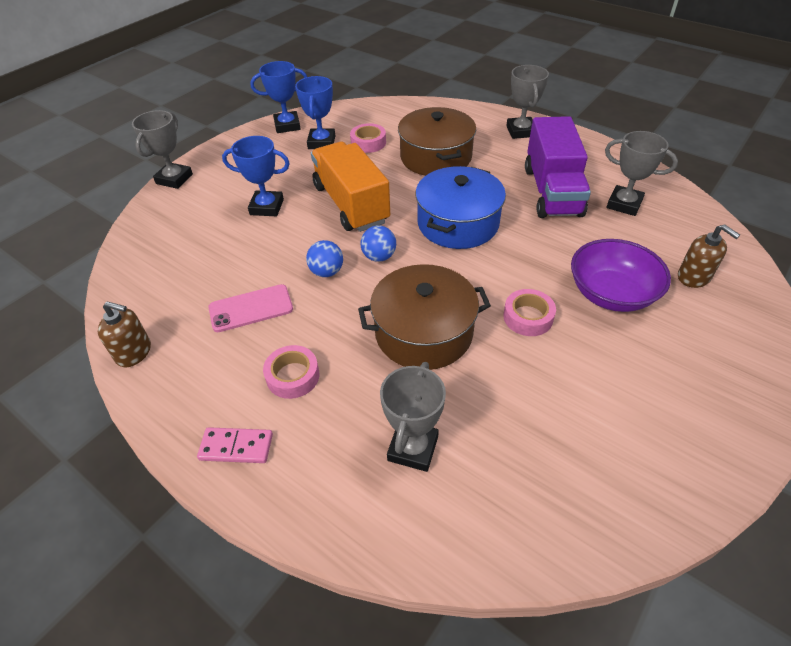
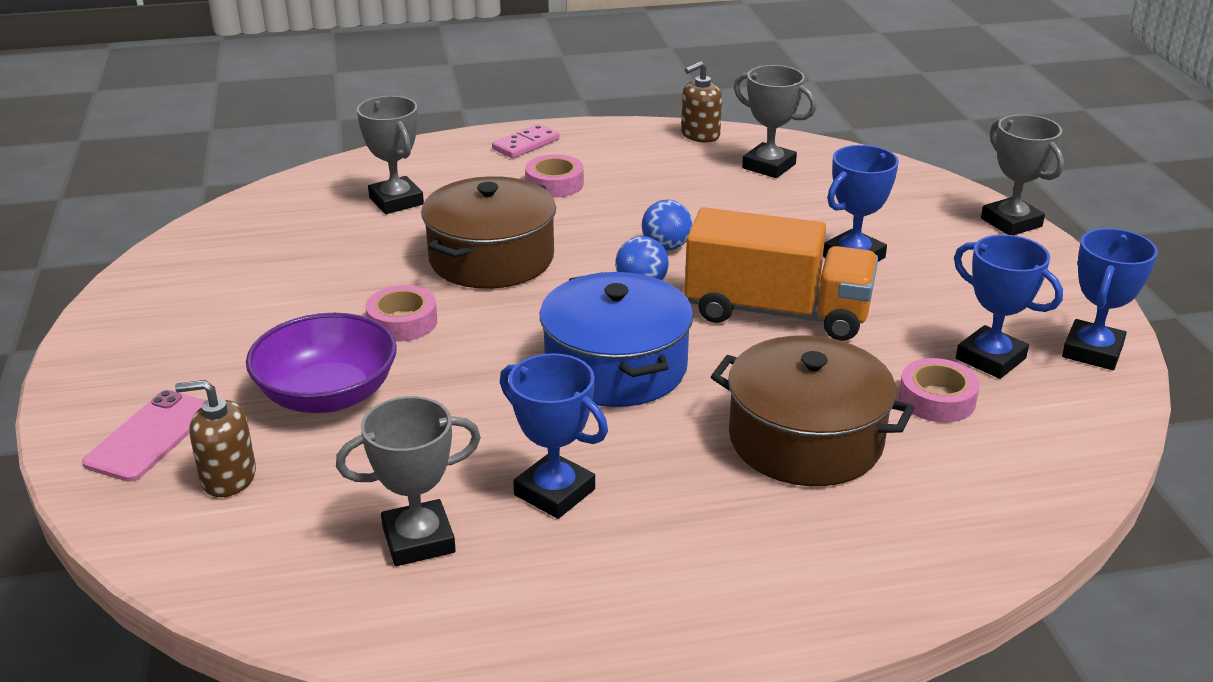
camera: 130 degrees right, 15 degrees down
pink phone [208,284,293,332] -> pink phone moved to [82,390,206,482]
grey trophy [506,65,549,139] -> grey trophy moved to [734,65,816,178]
purple truck [525,116,591,218] -> blue trophy [500,353,608,519]

